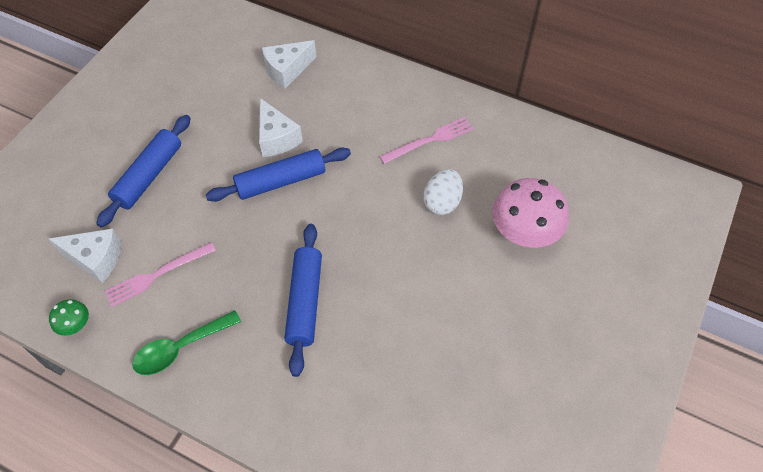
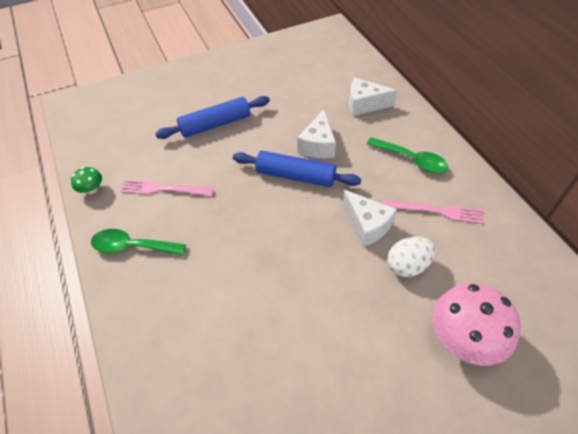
camera: 40 degrees right, 5 degrees down
white cheese [49,228,121,283] -> white cheese moved to [342,190,397,247]
blue rolling pin [284,224,322,377] -> none
none -> green spoon [367,137,448,173]

